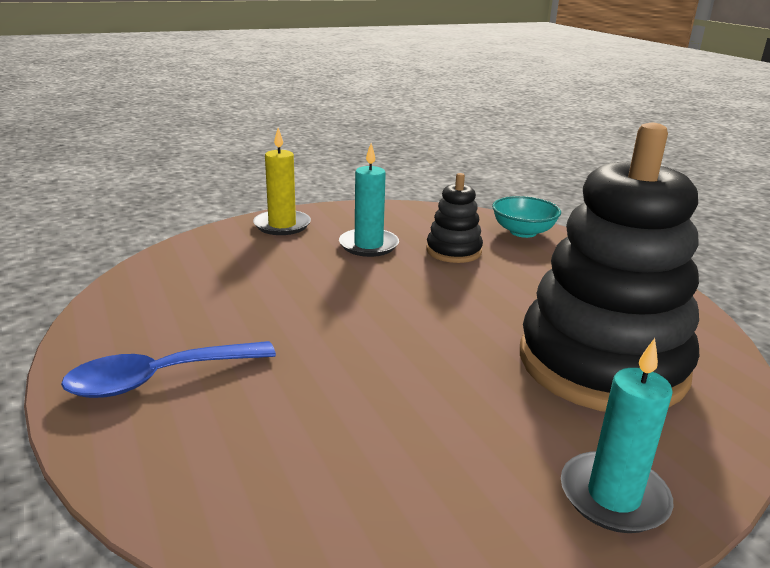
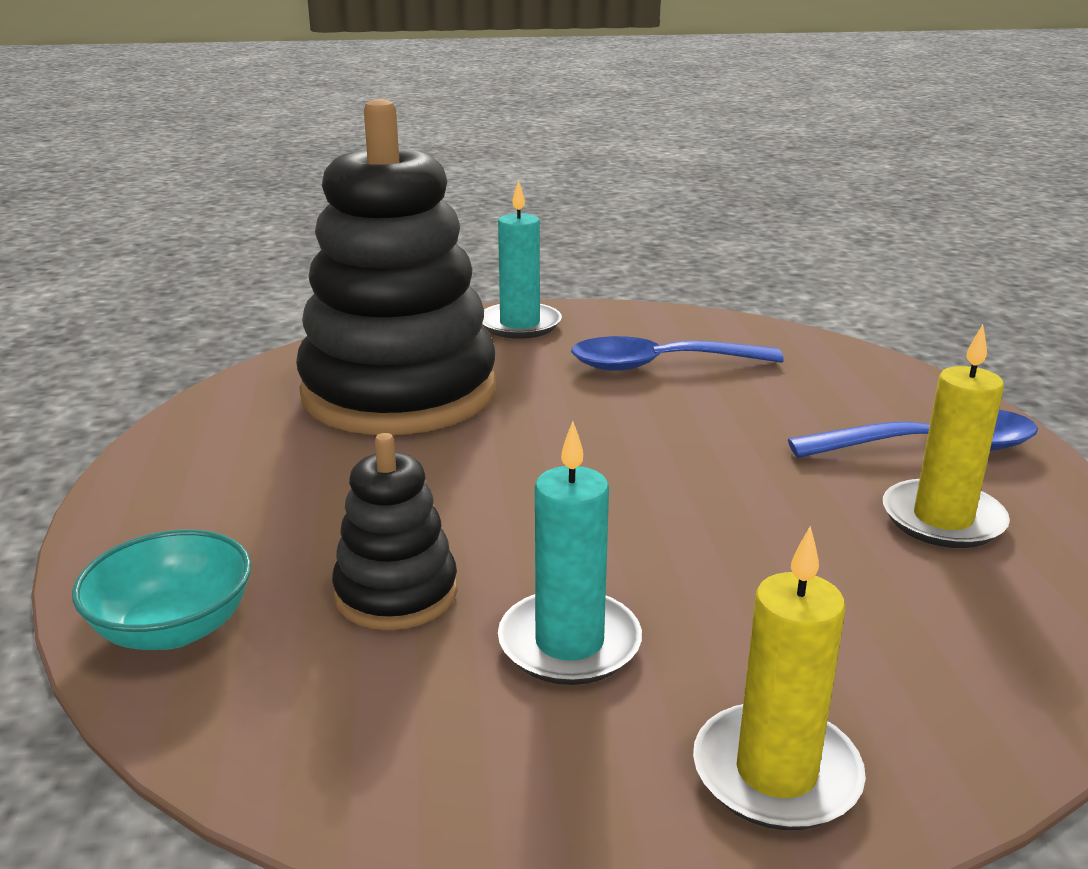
camera: 160 degrees left, 0 degrees up
none -> blue spoon [571,336,784,371]
none -> yellow candle [883,324,1010,548]

